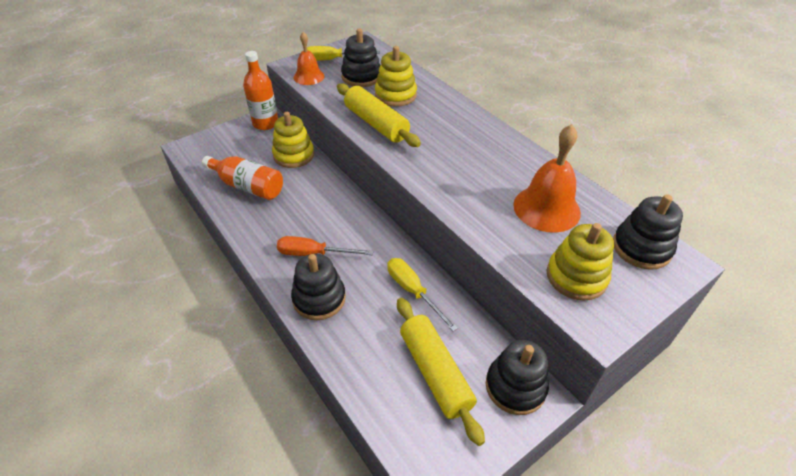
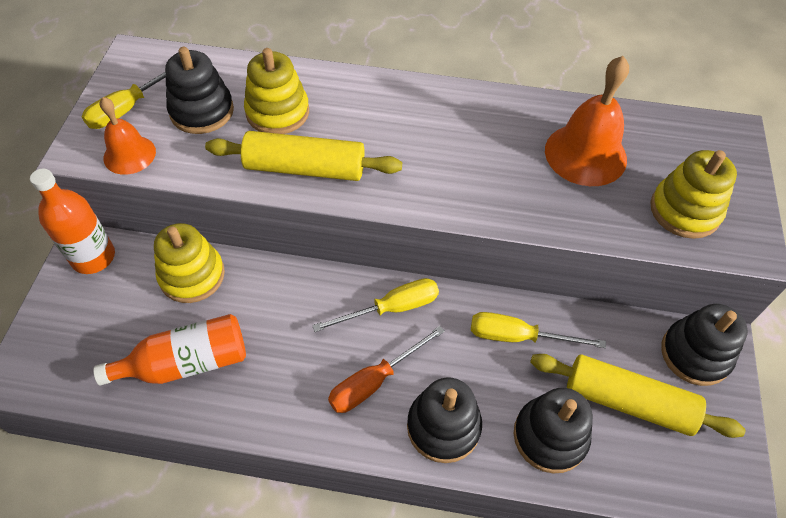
camera: 45 degrees left, 10 degrees up
black stacking toy [613,194,683,270] -> black stacking toy moved to [513,388,593,473]
none -> yellow screwdriver [312,278,439,332]

